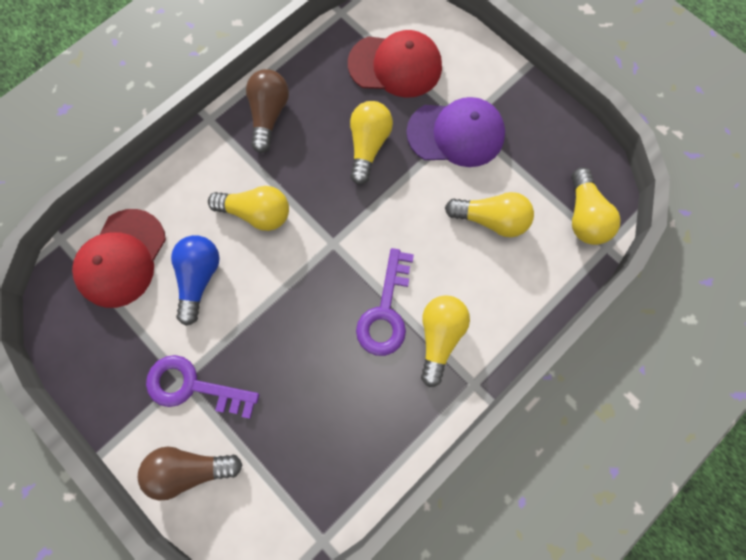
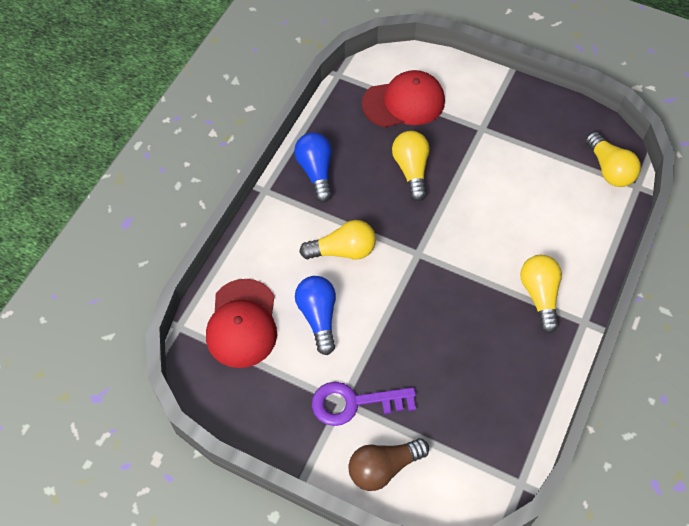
camera: 20 degrees left, 15 degrees down
brown light bulb [246,69,289,153] -> blue light bulb [294,132,332,202]
purple key [356,248,414,356] -> none
purple cap [406,97,505,167] -> none
yellow light bulb [445,192,534,237] -> none

